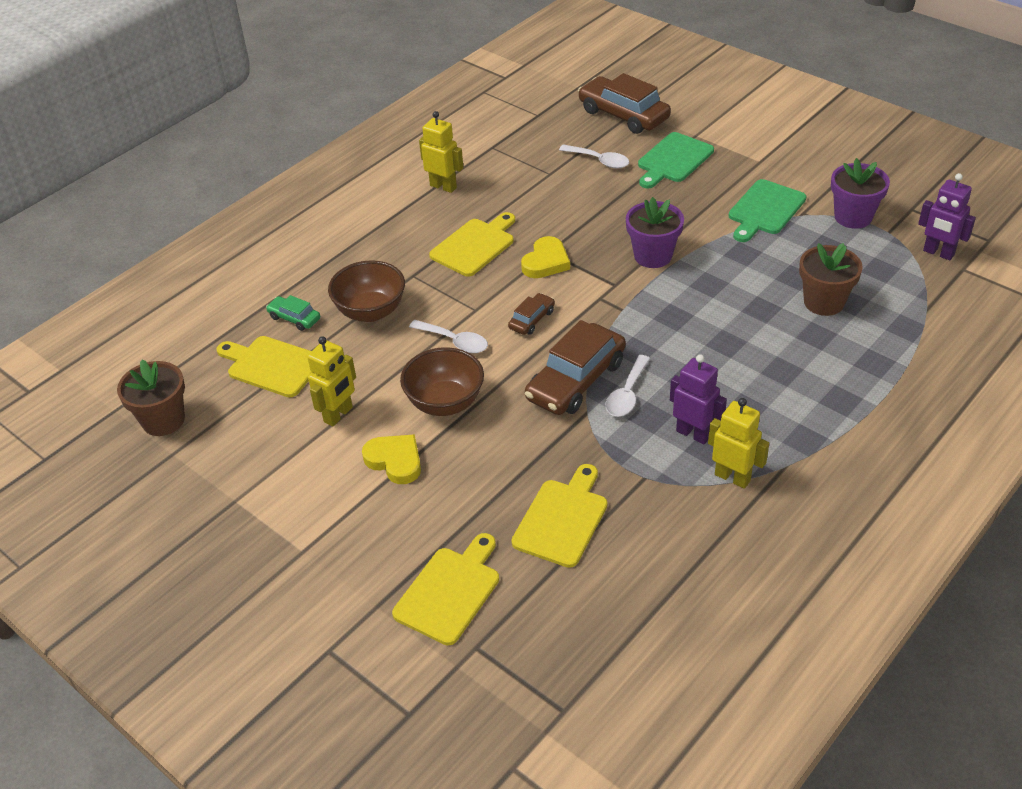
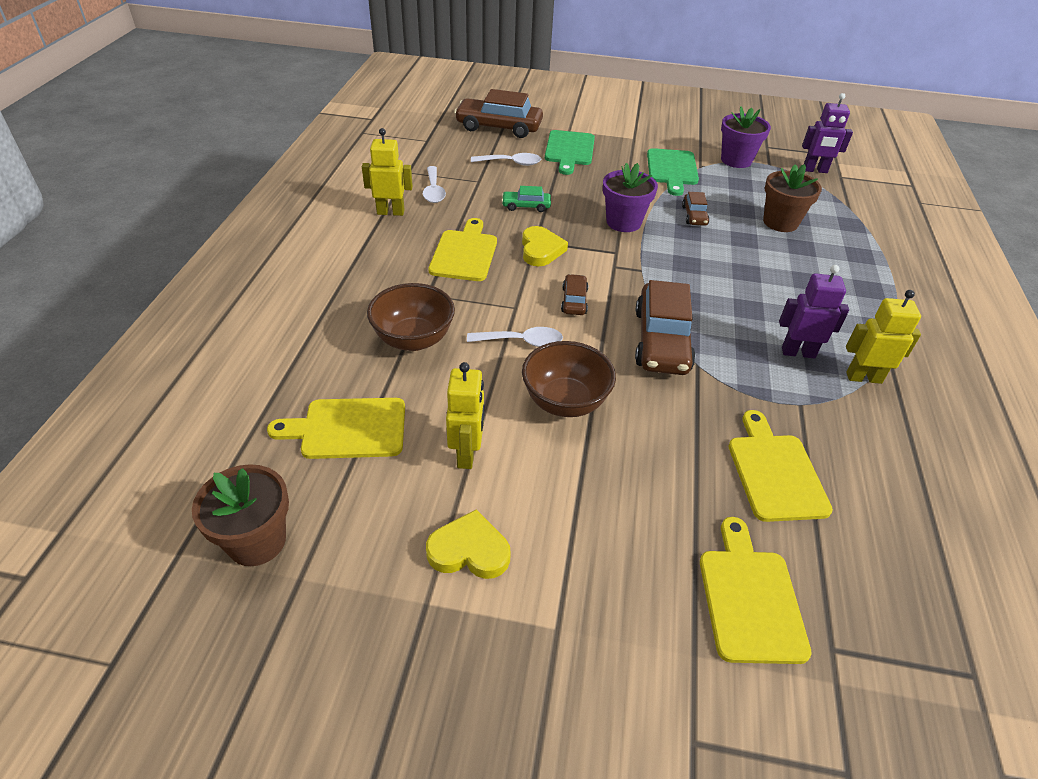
camera: 35 degrees left, 0 degrees up
green car [266,295,320,331] -> green car moved to [501,186,551,212]
yellow heart [362,434,421,484] -> yellow heart moved to [426,509,511,579]
white spoon [606,355,650,416] -> white spoon moved to [423,166,446,203]
none -> brown car [682,192,709,226]

